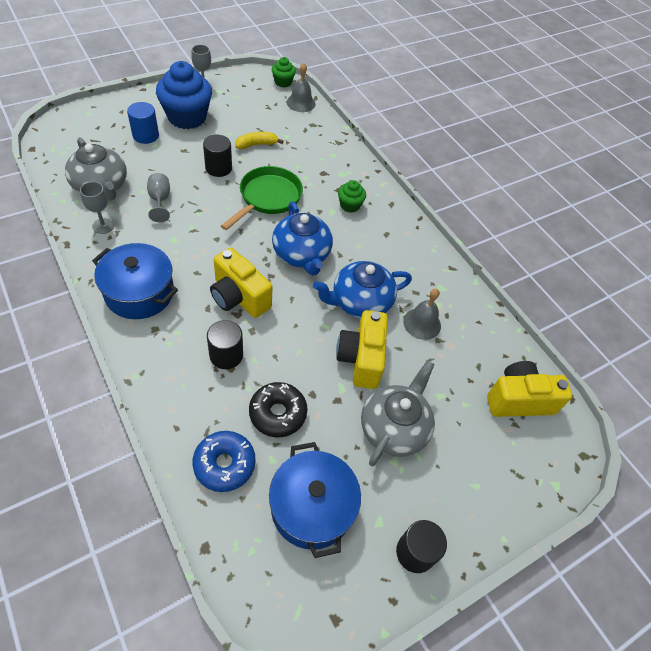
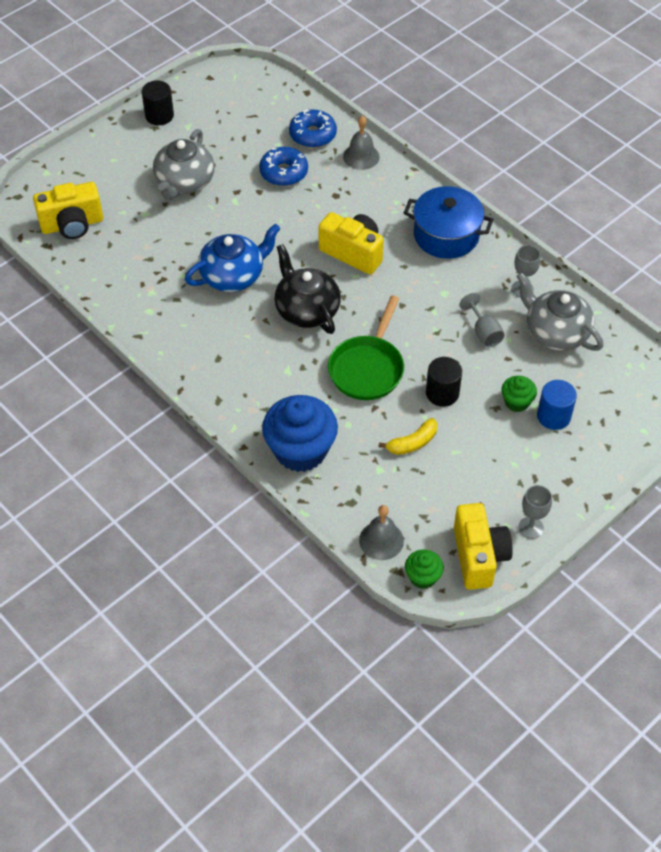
camera: 175 degrees right, 0 degrees up
blue cupcake [156,61,212,129] -> blue cupcake moved to [262,395,338,472]
black cylinder [207,320,243,369] -> none
black donut [249,382,308,438] -> blue donut [259,147,308,186]
blue pot [269,442,361,558] -> none
blue teapot [272,202,333,276] -> black teapot [274,244,341,334]
yellow camera [336,310,388,389] -> yellow camera moved to [454,503,513,590]
green cupcake [338,180,366,213] -> green cupcake moved to [501,376,537,412]
grey bell [403,289,441,340] -> grey bell moved to [343,116,380,170]

